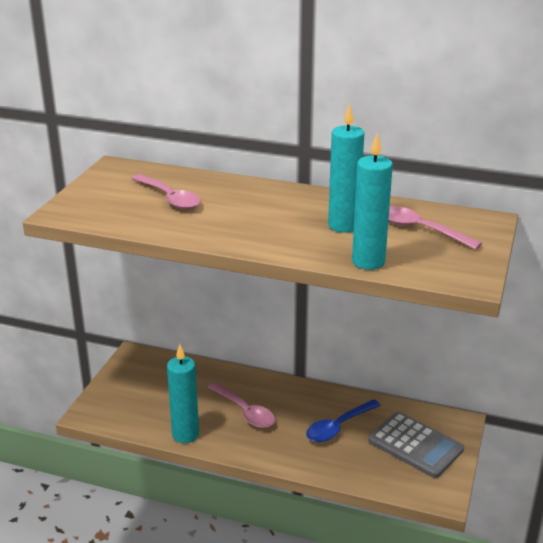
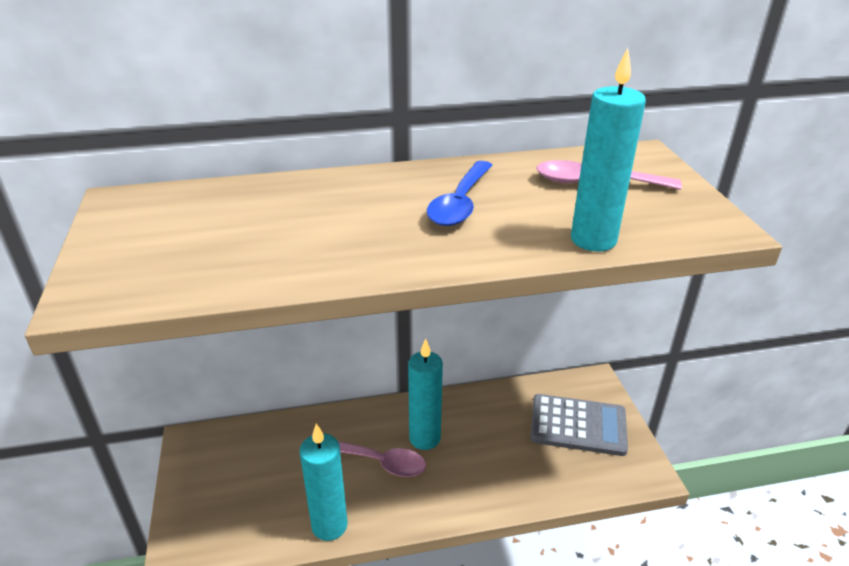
camera: 30 degrees left, 5 degrees up
pink spoon [131,174,201,209] -> none
blue spoon [306,399,381,442] -> blue spoon moved to [427,161,492,226]
turquoise candle [328,103,364,233] -> turquoise candle moved to [408,339,443,450]

